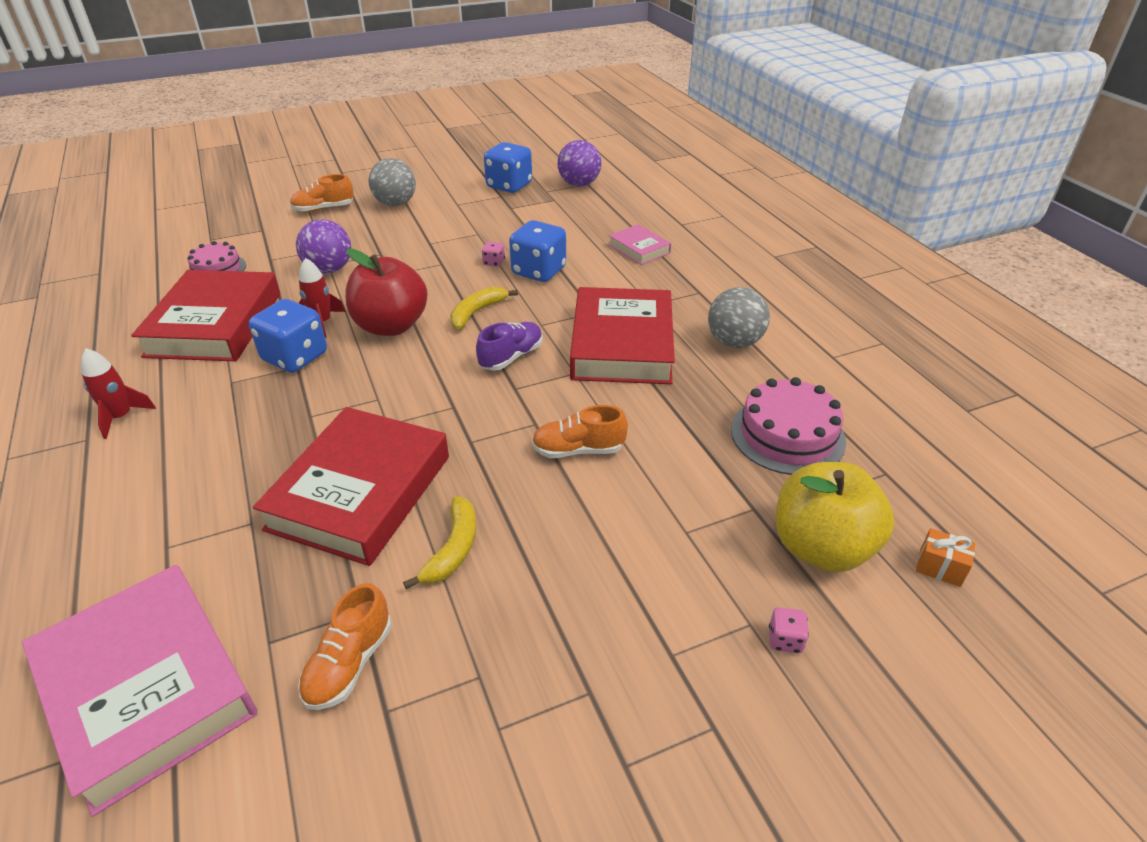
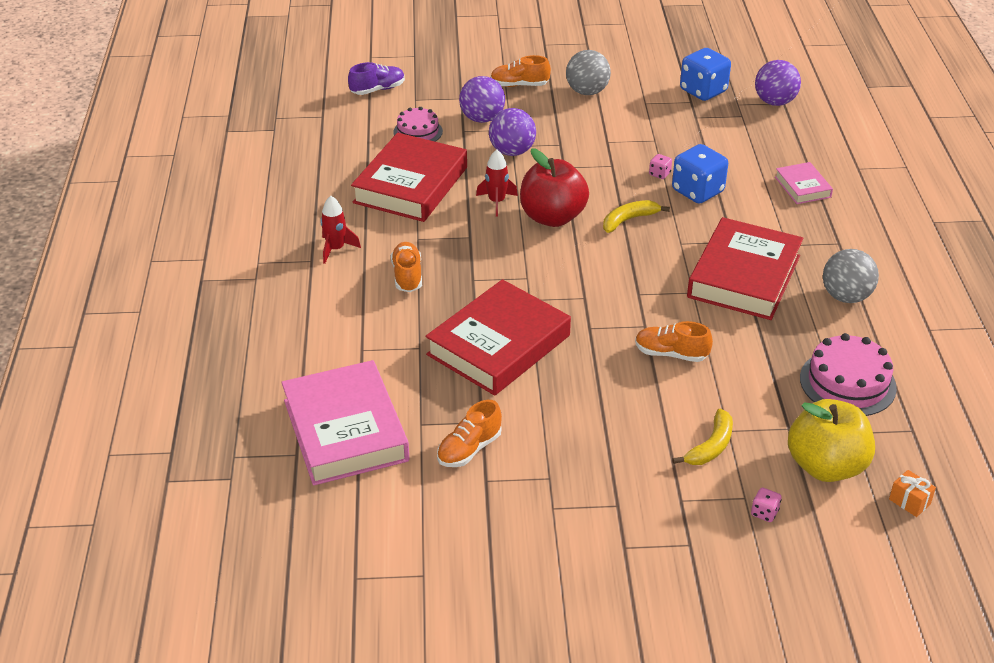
camera: 20 degrees right, 0 degrees up
blue dice [249,299,327,373] -> none
yellow banana [403,496,476,589] -> yellow banana moved to [673,409,733,465]
purple shoe [476,322,543,371] -> purple shoe moved to [348,62,405,95]
none -> orange shoe [391,242,422,292]
none -> purple ball [459,76,505,123]

